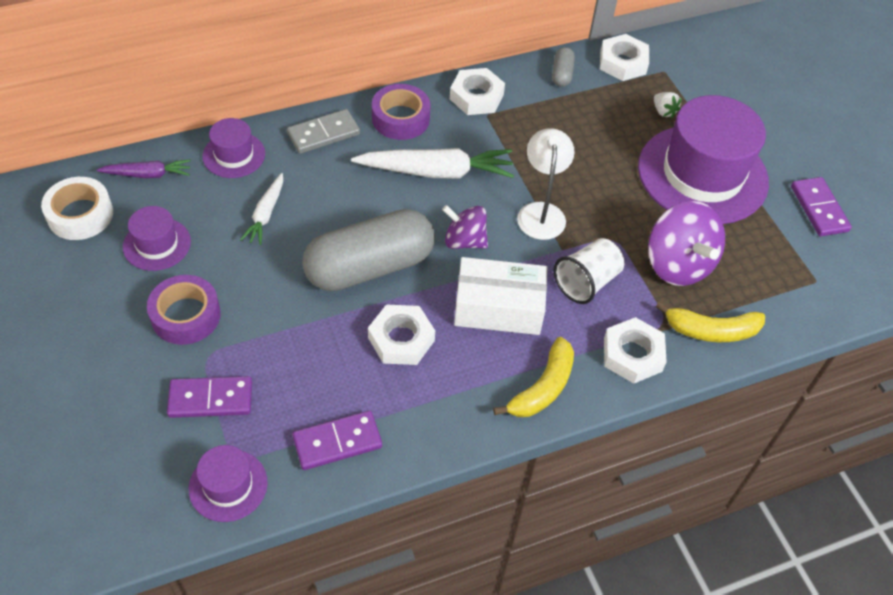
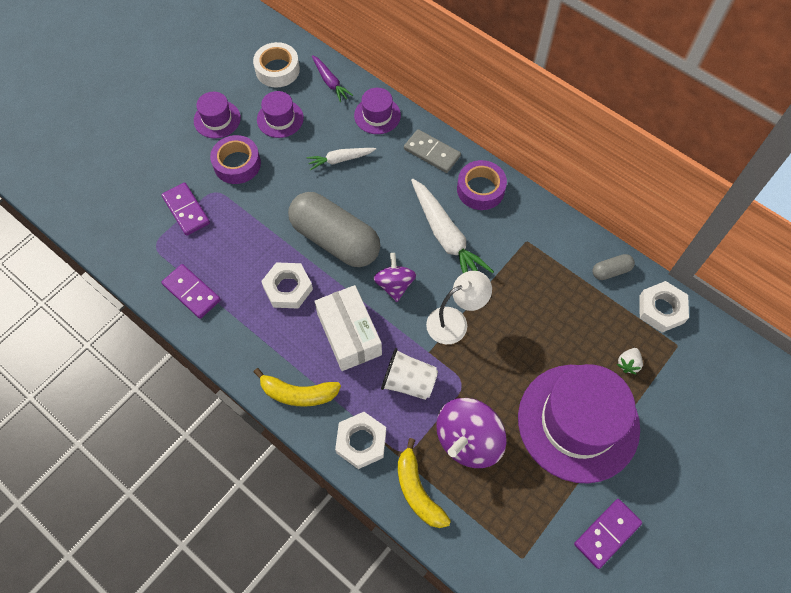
camera: 65 degrees right, 10 degrees up
purple hat [189,445,268,522] -> purple hat moved to [194,92,241,139]
white nut [450,68,505,115] -> none

